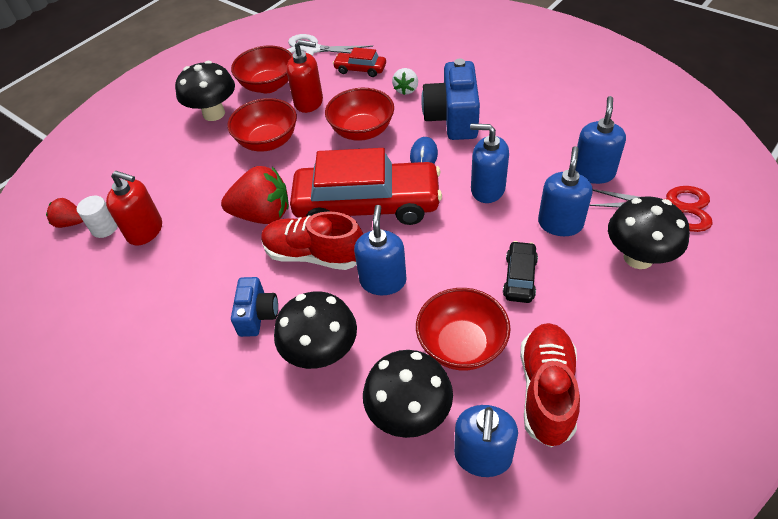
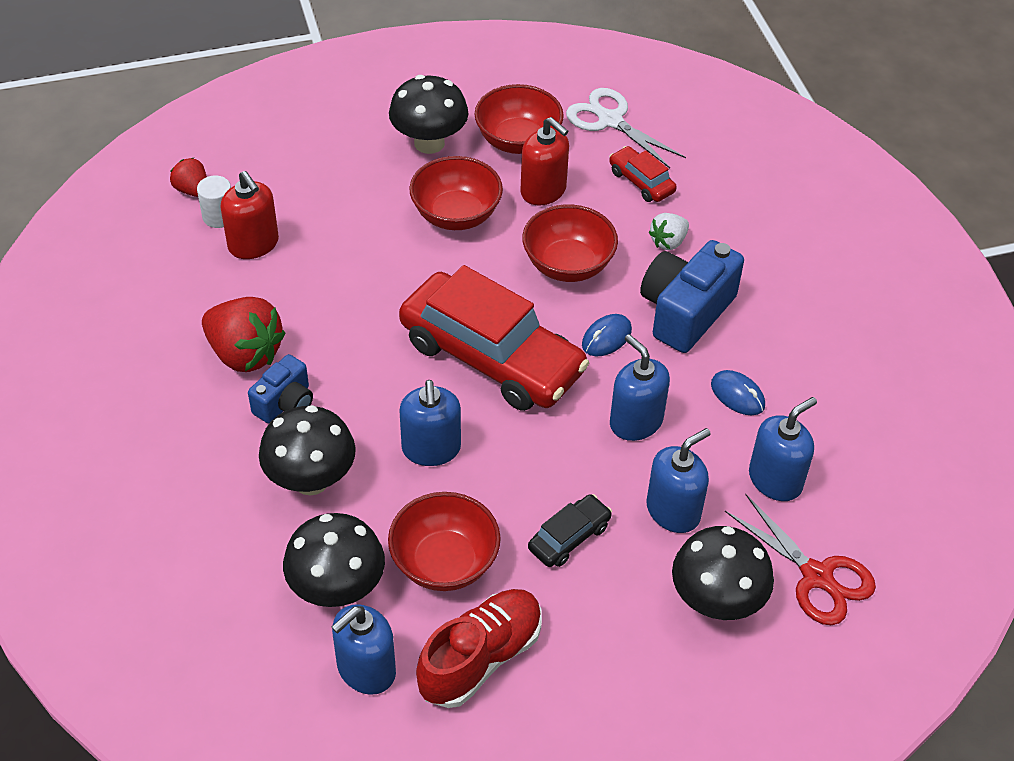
camera: 30 degrees right, 0 degrees up
red strawberry [221,166,289,224] -> red strawberry moved to [202,297,286,372]
red shoe [261,211,363,270] -> none
blue soap dispenser [354,205,407,295] -> blue soap dispenser turned 135 degrees clockwise [399,380,461,466]
none -> blue mouse [711,370,765,415]

